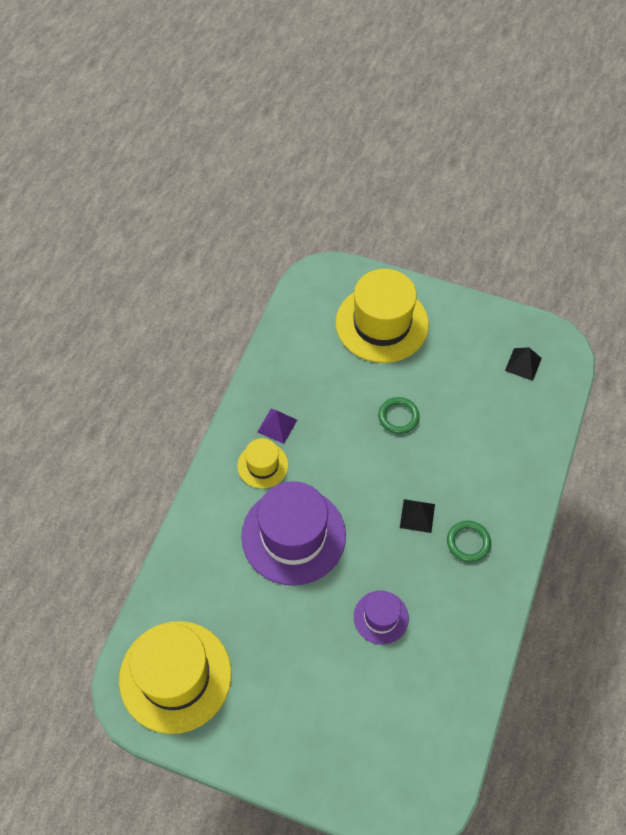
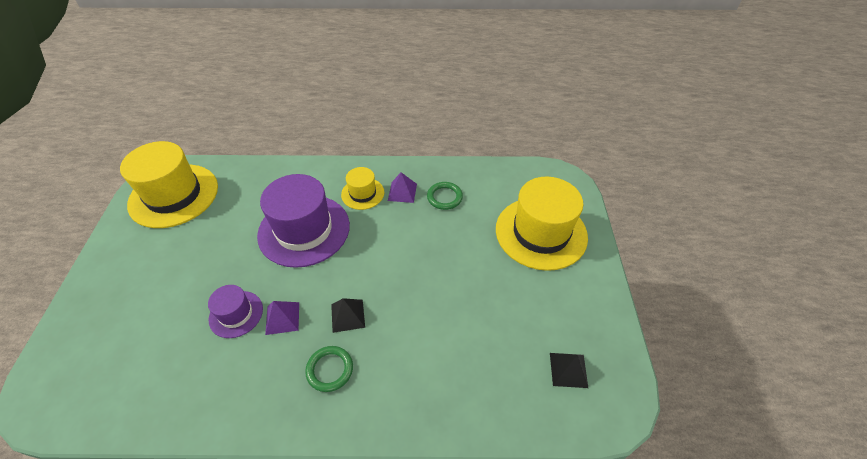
camera: 70 degrees right, 10 degrees down
green ring [378,397,420,434] -> green ring moved to [427,182,463,210]
none -> purple pyramid [265,301,299,335]

